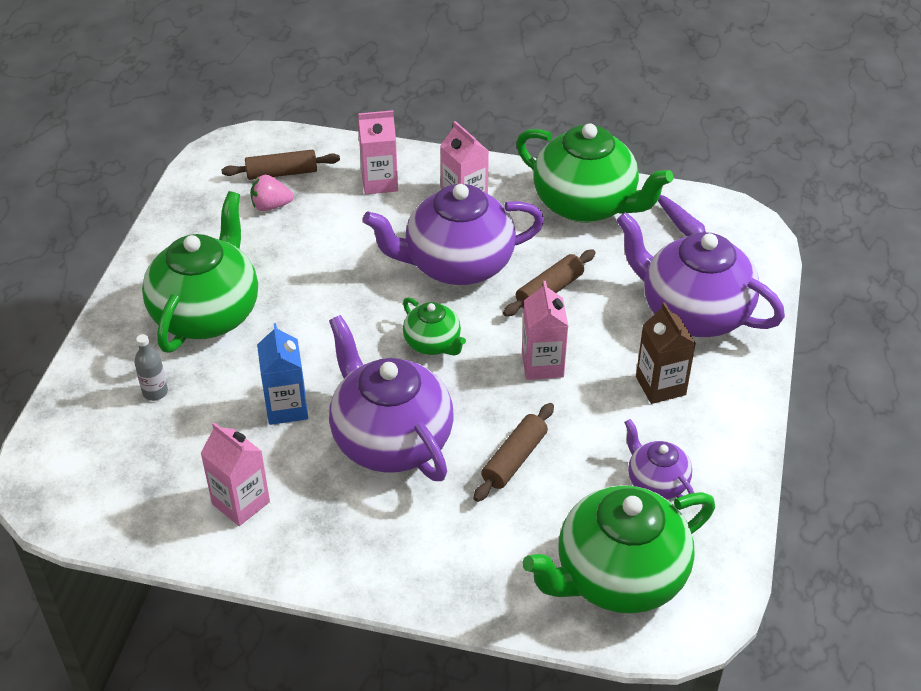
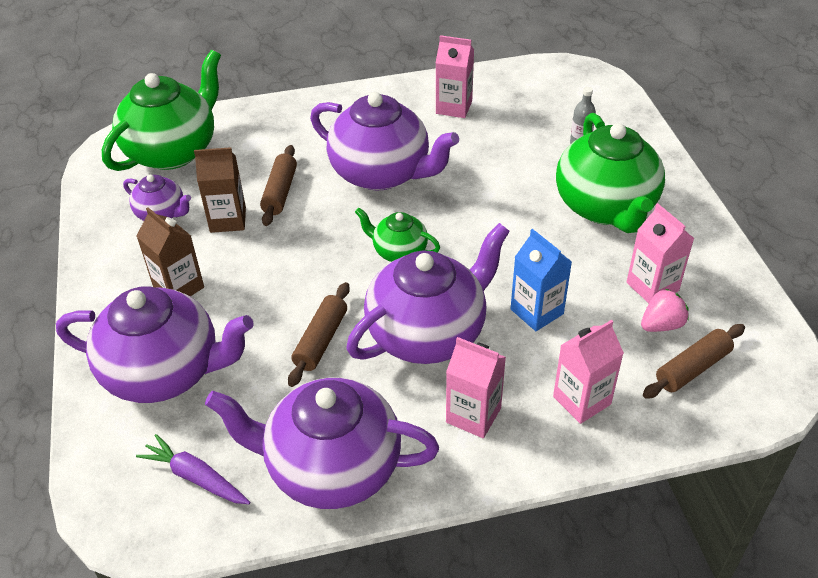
camera: 155 degrees right, 0 degrees up
blue carton [257,323,308,425] -> blue carton moved to [511,229,572,331]
green teapot [516,123,674,223] -> purple teapot [205,378,439,509]
pink carton [522,281,568,380] -> pink carton moved to [626,203,694,303]
none -> brown carton [194,147,246,233]

